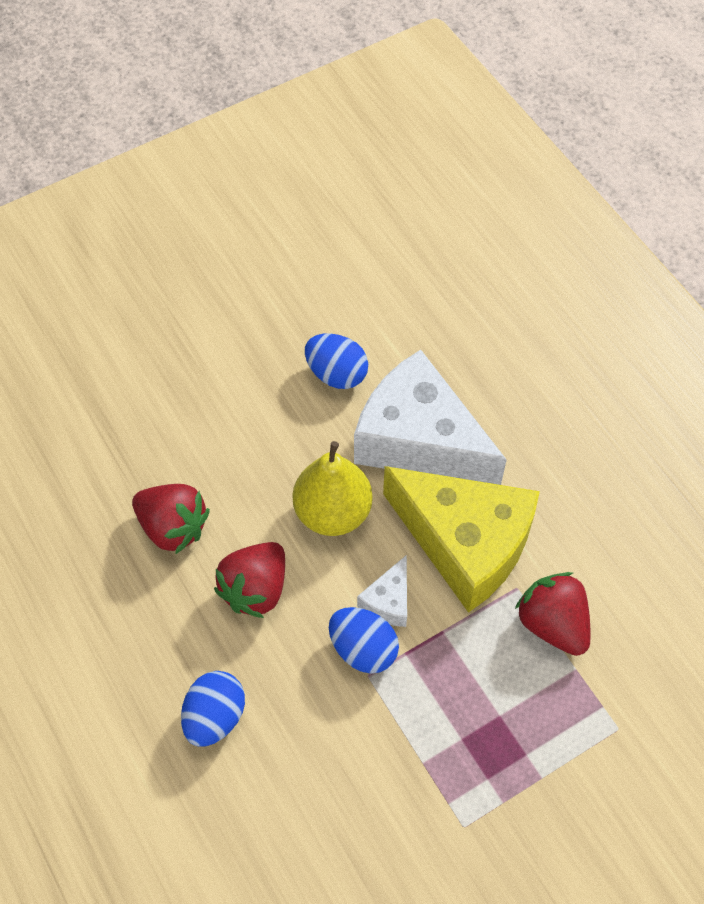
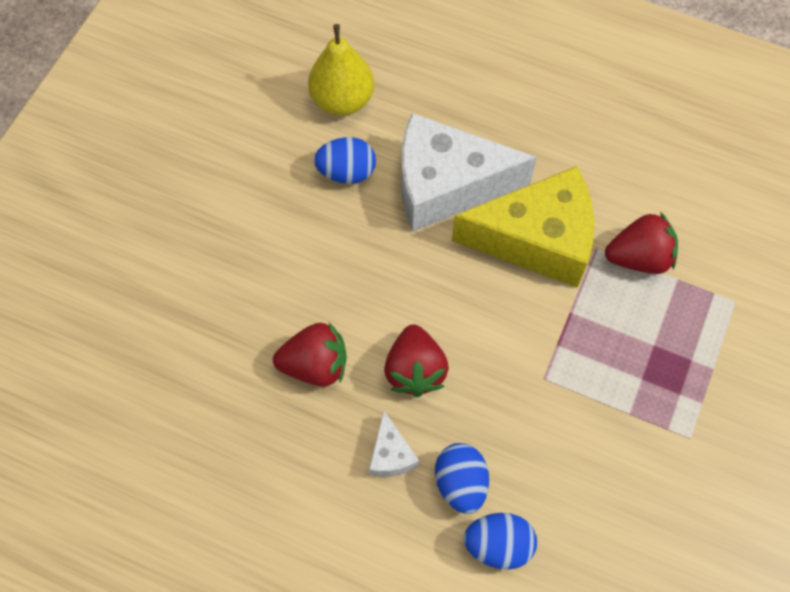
camera: 35 degrees left, 5 degrees up
yellow pear [293,441,373,536] -> yellow pear moved to [308,24,374,116]
blue egg [329,607,399,674] -> blue egg moved to [464,513,537,570]
white cheese [357,555,407,627] -> white cheese moved to [369,410,419,477]
red strawberry [515,572,591,656] -> red strawberry turned 150 degrees clockwise [605,212,678,274]

